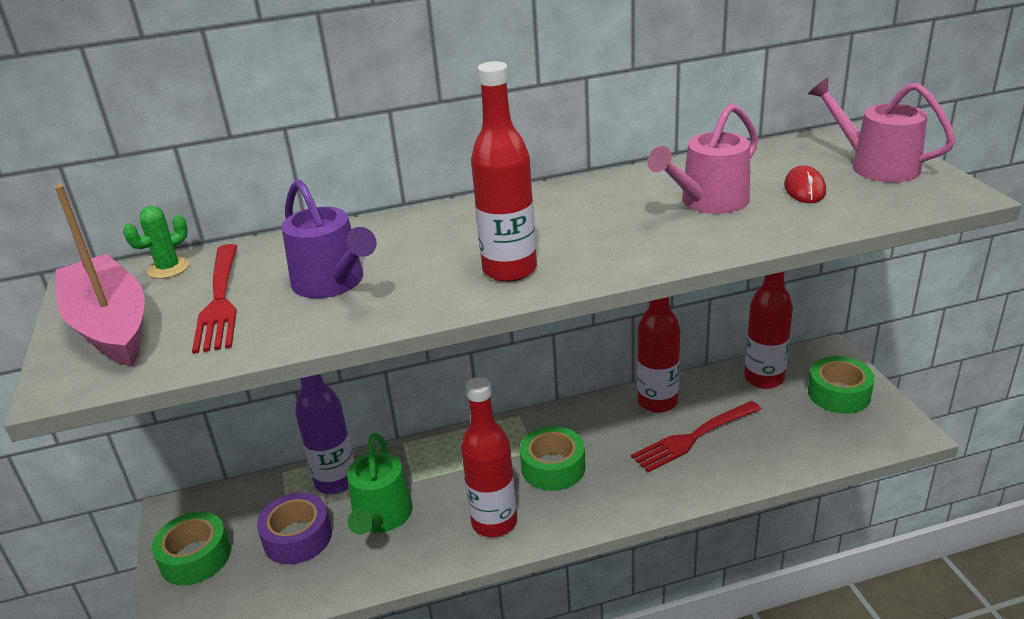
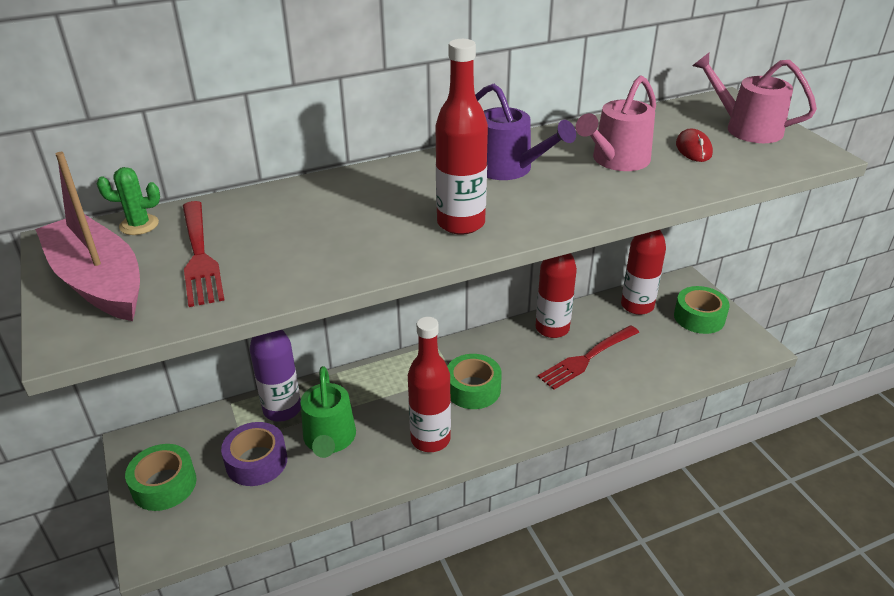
camera: 10 degrees left, 5 degrees up
green cactus [123,206,189,279] -> green cactus turned 45 degrees clockwise [97,167,160,235]
purple watering can [281,179,377,298] -> purple watering can moved to [475,84,576,180]

